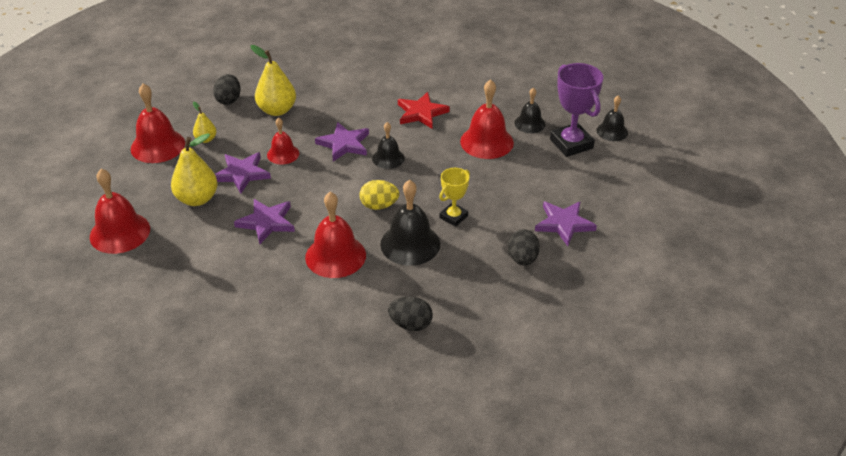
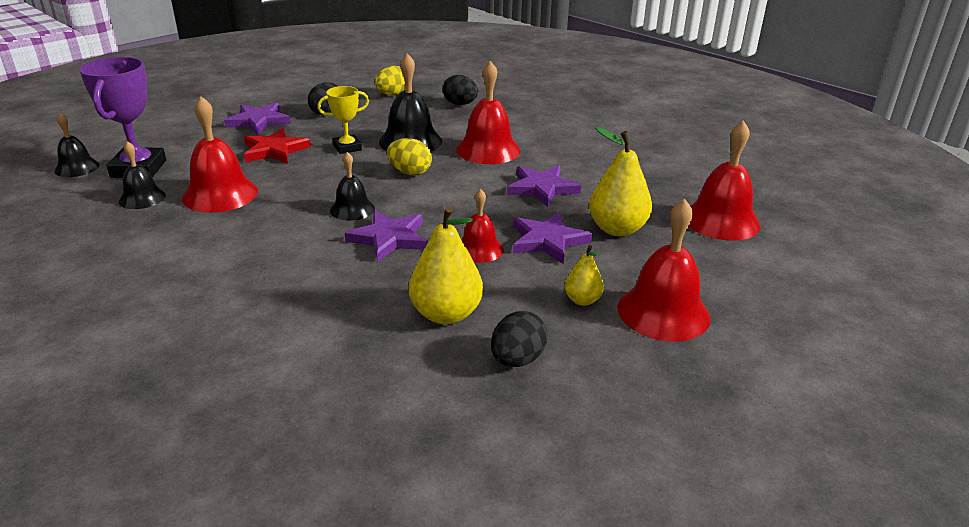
camera: 155 degrees left, 10 degrees down
red star [398,92,450,129] -> red star moved to [244,128,311,164]
none -> yellow egg [375,66,405,95]

